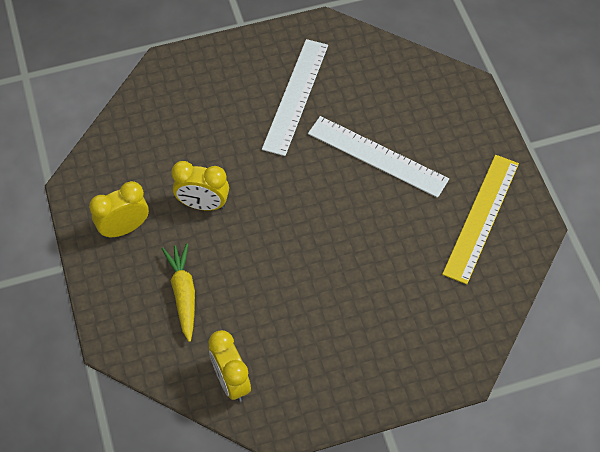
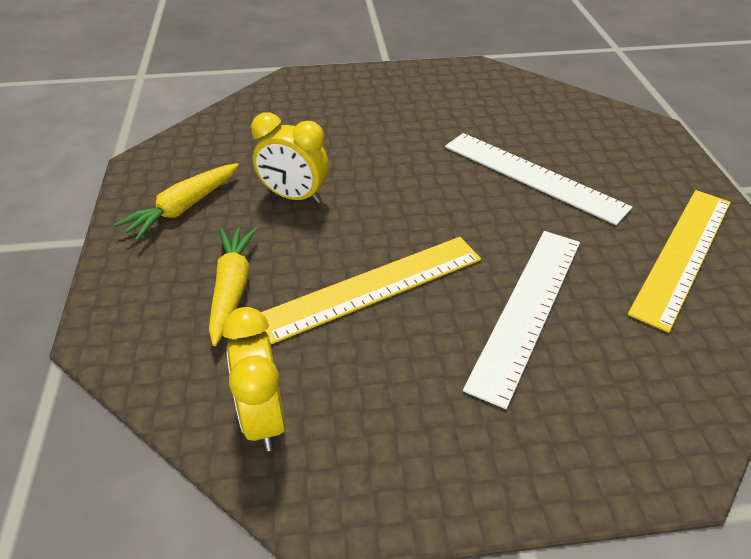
camera: 10 degrees right, 15 degrees down
yellow clock [89,181,149,238] -> yellow carrot [114,163,239,241]
white ruler [262,39,328,156] -> white ruler moved to [463,231,580,409]
none -> yellow ruler [261,237,481,344]

